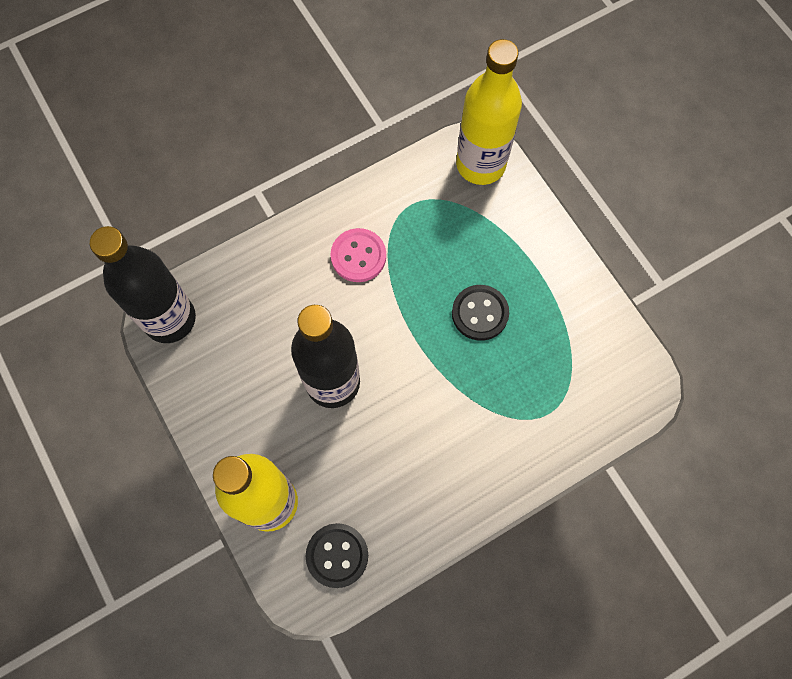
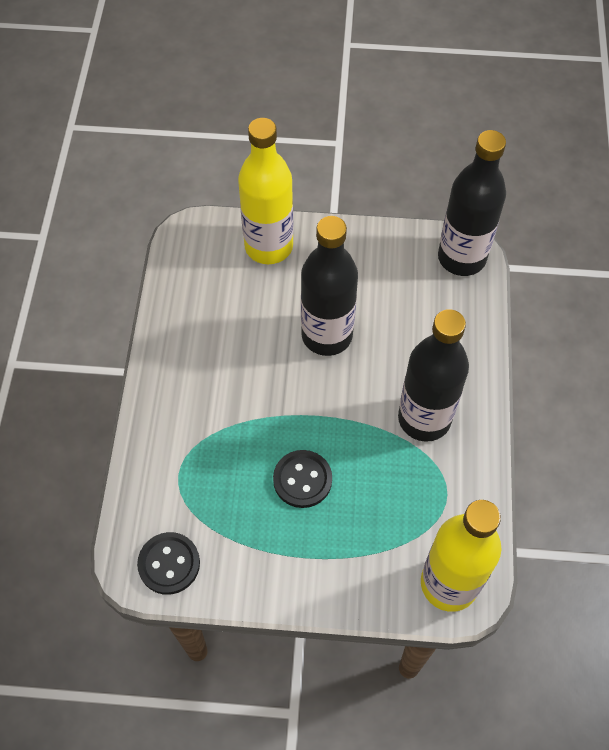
camera: 125 degrees right, 10 degrees down
black button [306,523,368,588] -> black button moved to [137,532,200,595]
pink button [331,228,386,282] -> black bottle [398,309,469,442]

